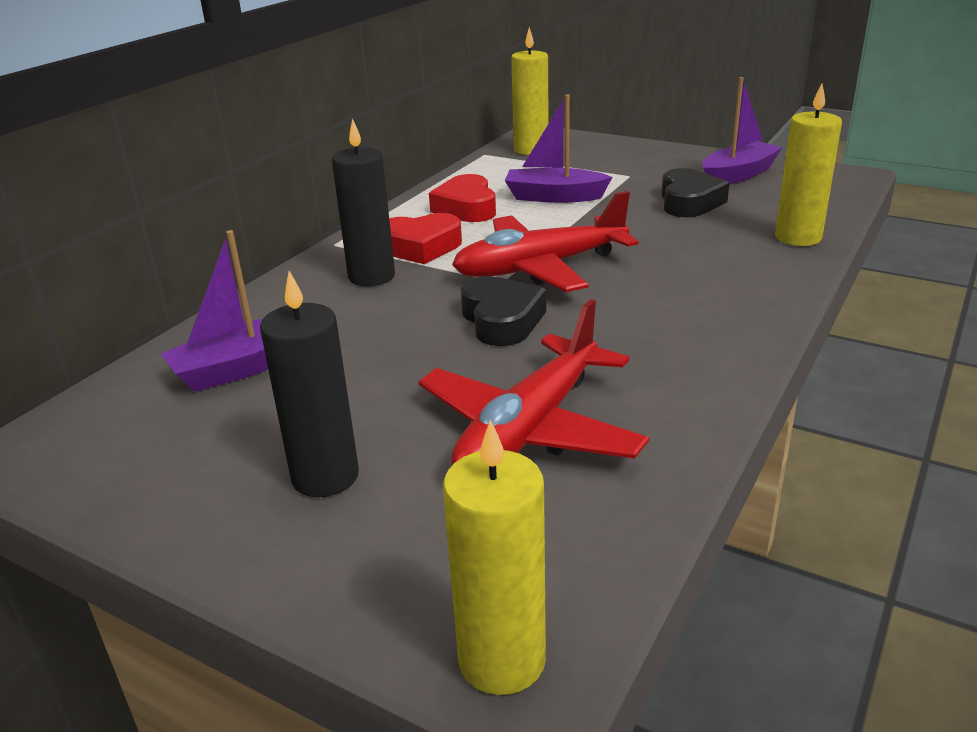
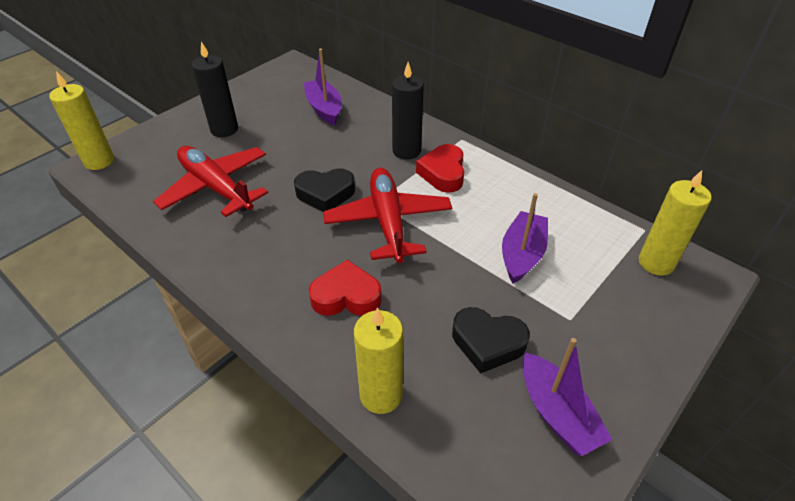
camera: 100 degrees right, 15 degrees up
red heart [429,174,496,222] -> red heart moved to [309,260,382,316]

